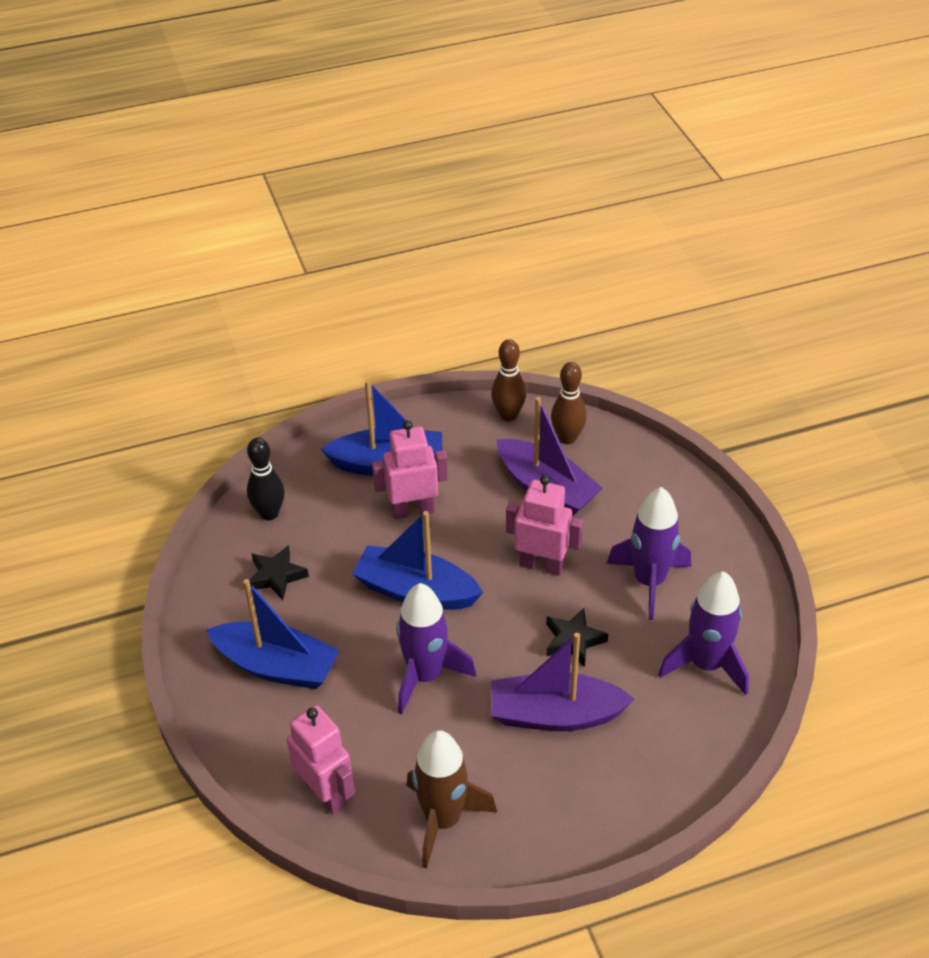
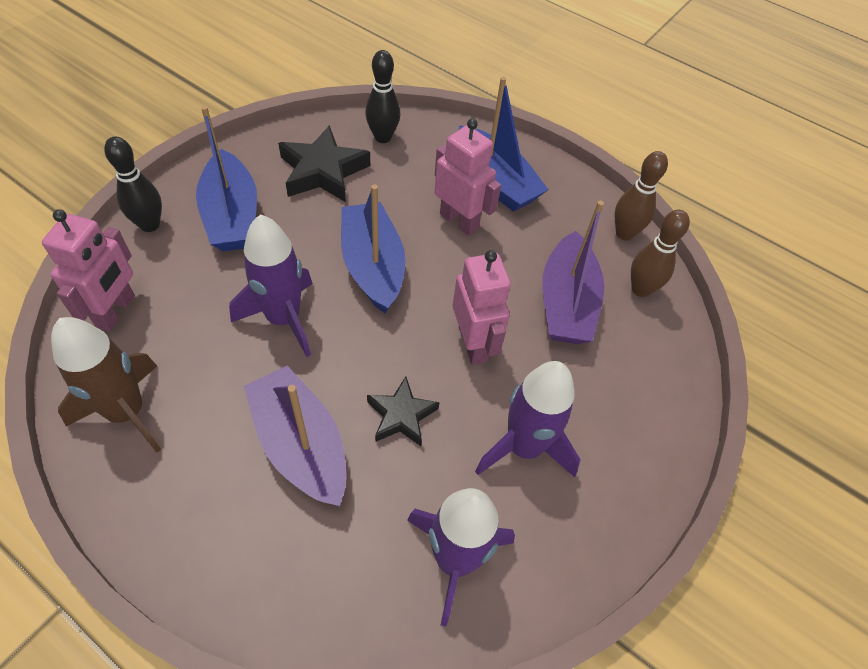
camera: 50 degrees right, 10 degrees up
black star [249,545,309,600] -> black star [278,125,370,202], size x1.60
none -> black bowling pin [104,137,162,232]

